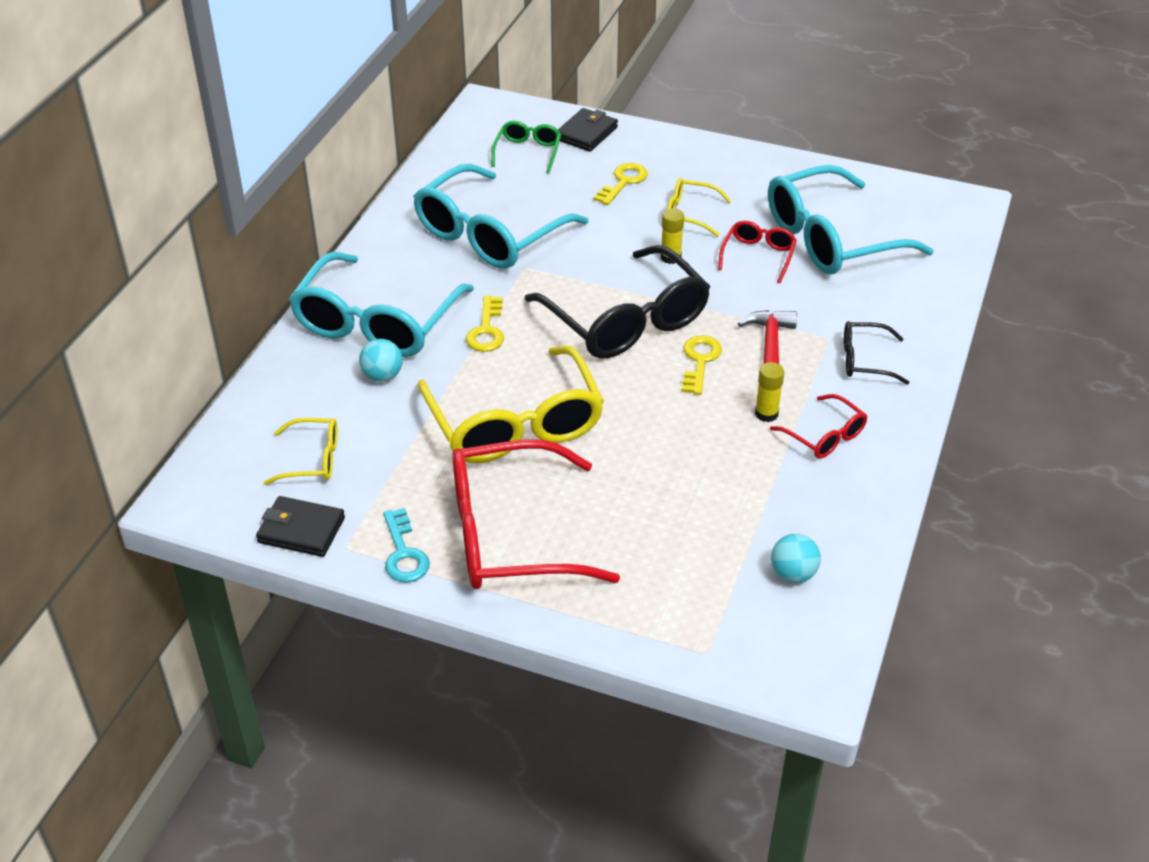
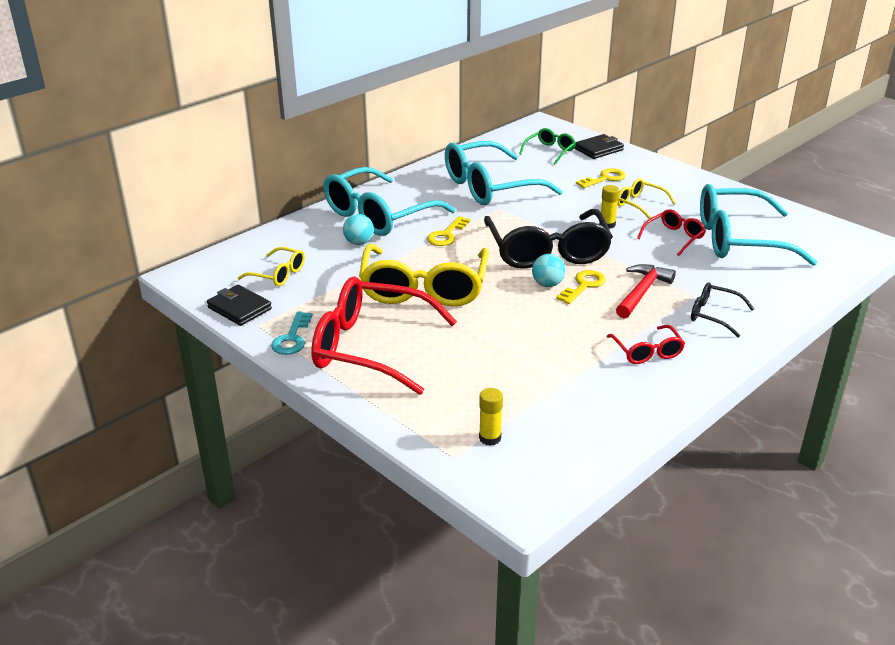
camera: 25 degrees right, 10 degrees down
yellow glue stick [755,362,784,422] -> yellow glue stick moved to [479,388,503,446]
turquoise ball [771,534,821,583] -> turquoise ball moved to [532,254,565,287]

